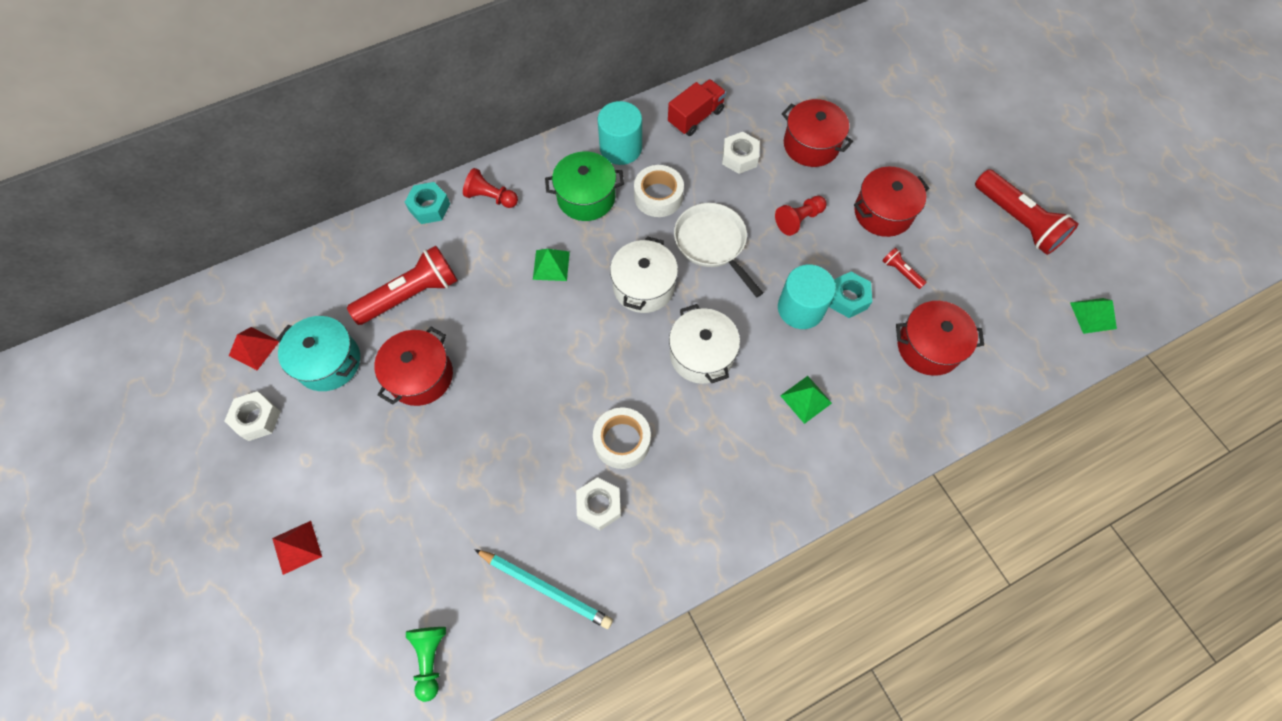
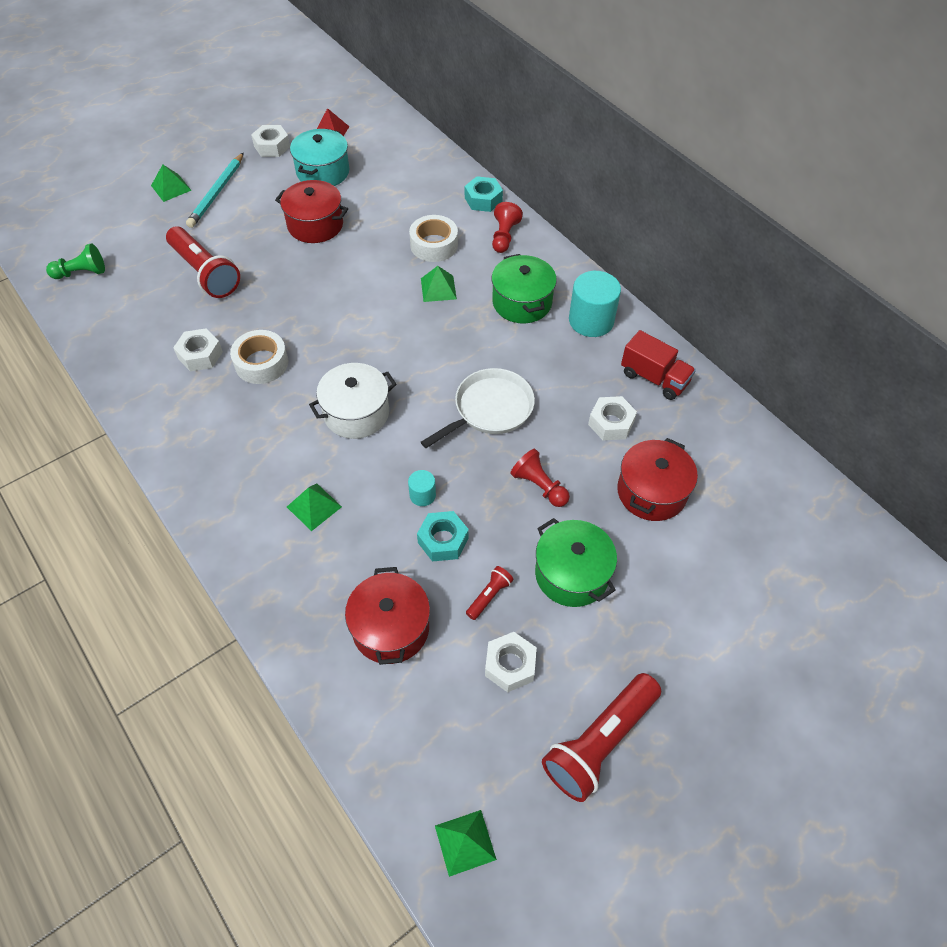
camera: 80 degrees right, 10 degrees down
red pyramid [272,521,322,575] -> green pyramid [151,165,192,202]
red flashlight [347,246,458,325] -> red flashlight moved to [166,226,240,298]
turquoise pencil [474,549,613,629] -> turquoise pencil moved to [186,153,244,228]
white pot [610,236,678,313] -> none
white tape [634,165,684,217] -> white tape moved to [409,215,458,262]
turquoise cylinder [778,265,836,329] -> turquoise cylinder [408,470,436,506], size x0.50
red pot [854,167,930,237] -> green pot [535,518,617,607]
none -> white nut [485,632,537,692]

